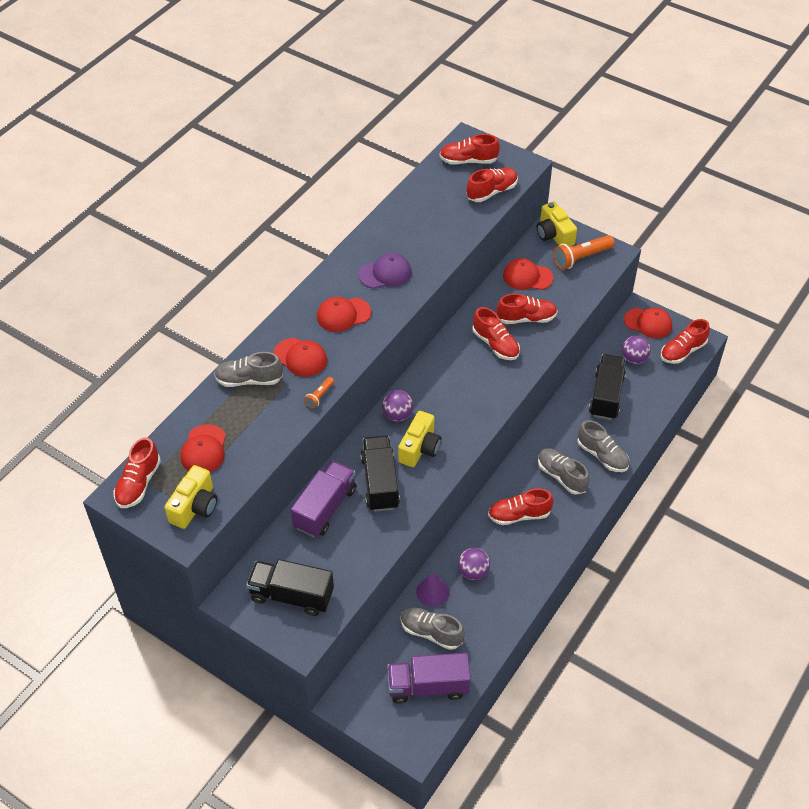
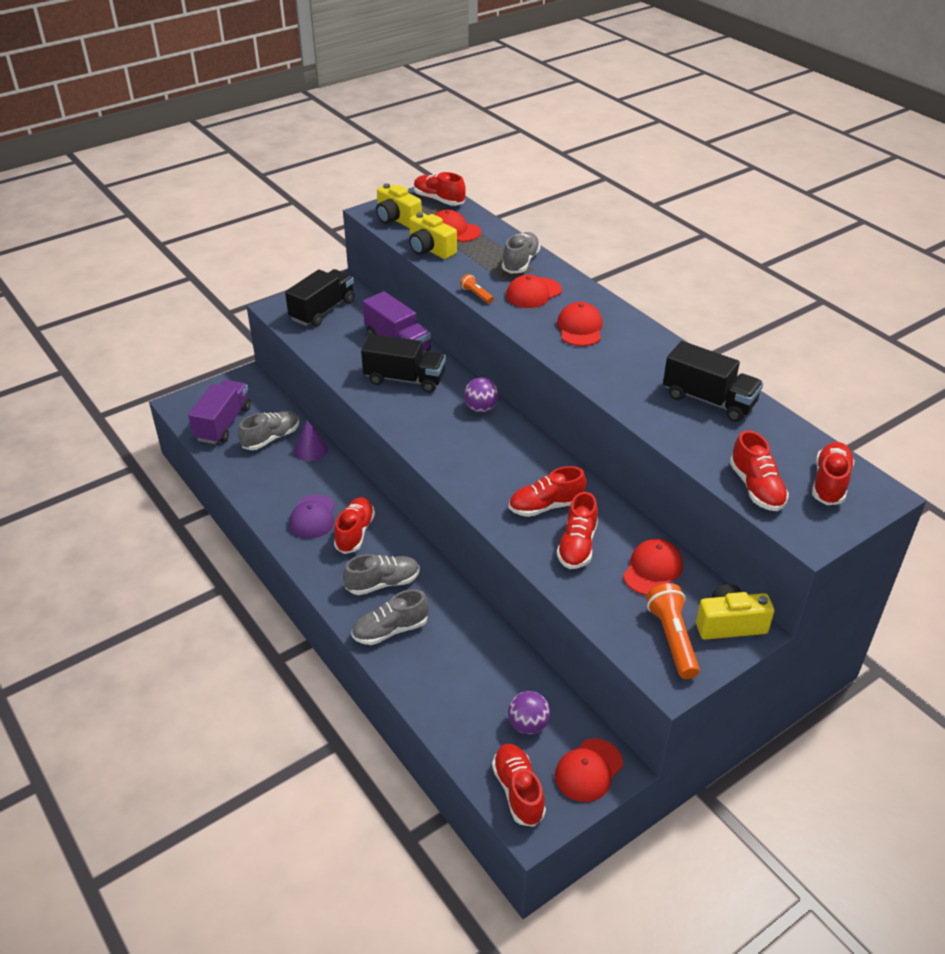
camera: 110 degrees right, 10 degrees down
purple cap [358,253,412,288] -> purple cap moved to [289,494,335,539]
yellow camera [398,411,441,467] -> yellow camera moved to [409,212,457,259]
purple ball [458,548,490,580] -> none
black truck [589,354,626,420] -> black truck moved to [663,341,763,422]

